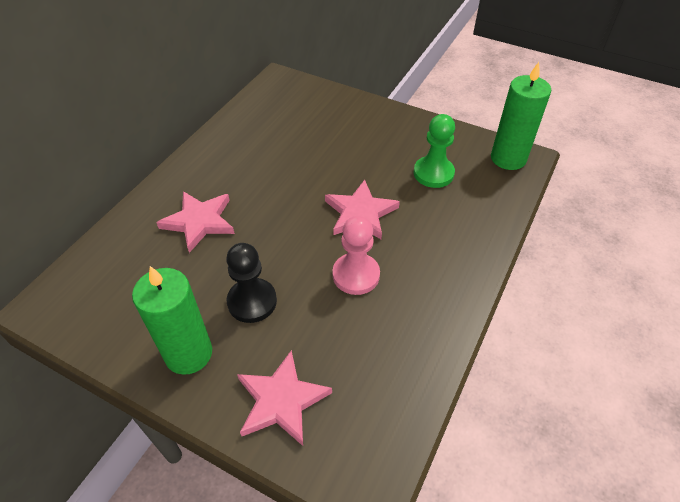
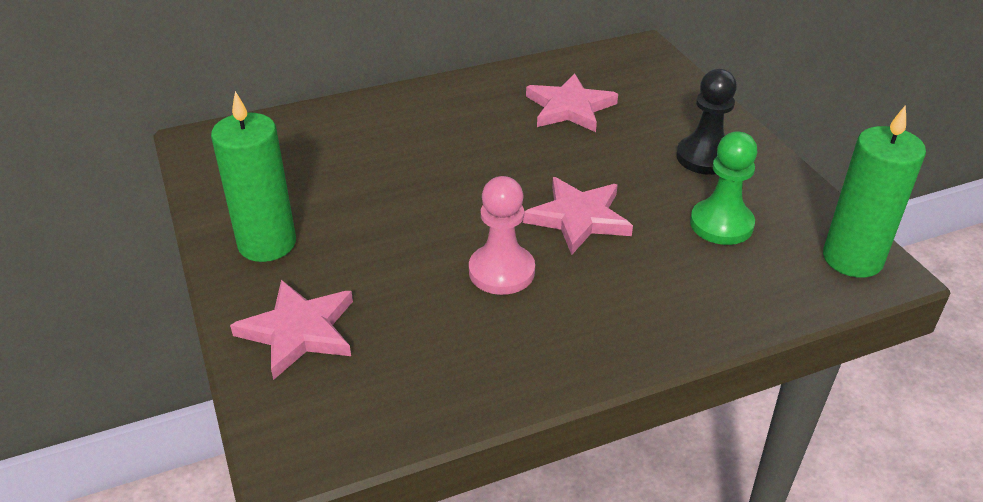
camera: 40 degrees right, 10 degrees down
pink star [156,191,235,253] -> pink star moved to [526,73,618,132]
black pawn [226,243,277,323] -> black pawn moved to [676,69,737,175]

